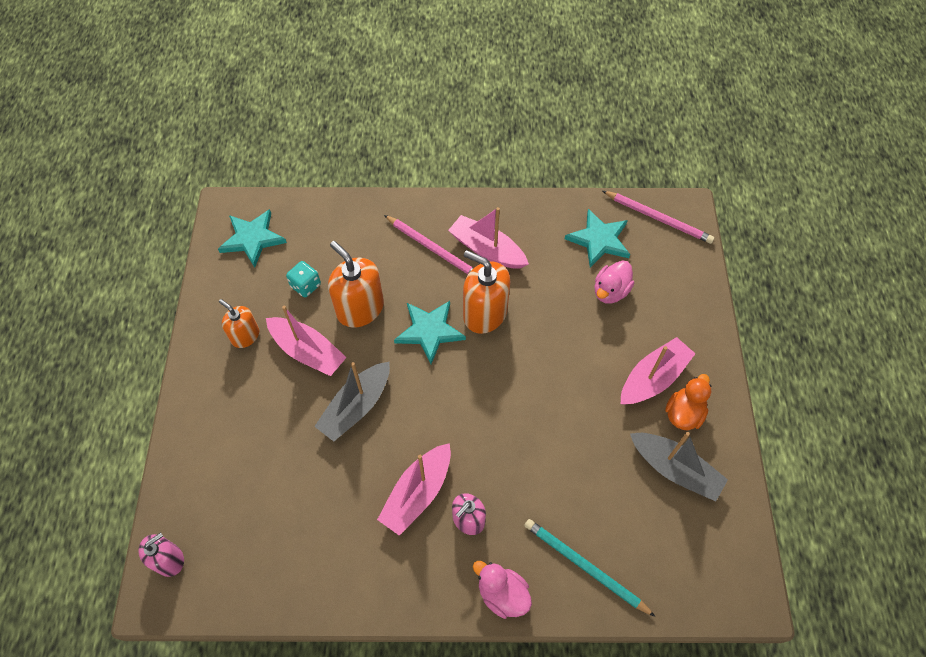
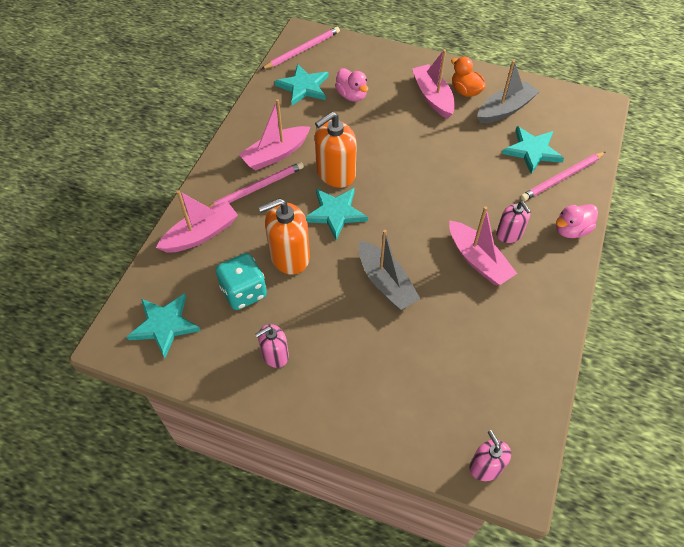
camera: 70 degrees left, 5 degrees down
orange soap dispenser [219,299,259,348] -> pink soap dispenser [255,324,289,368]
pink boat [266,306,347,376] -> pink boat moved to [156,190,238,253]
turquoise dice [286,261,321,297] -> turquoise dice [216,253,267,310], size x1.58
turquoise pencil [524,519,656,617] -> pink pencil [520,152,605,201]
none -> turquoise star [502,126,564,174]

